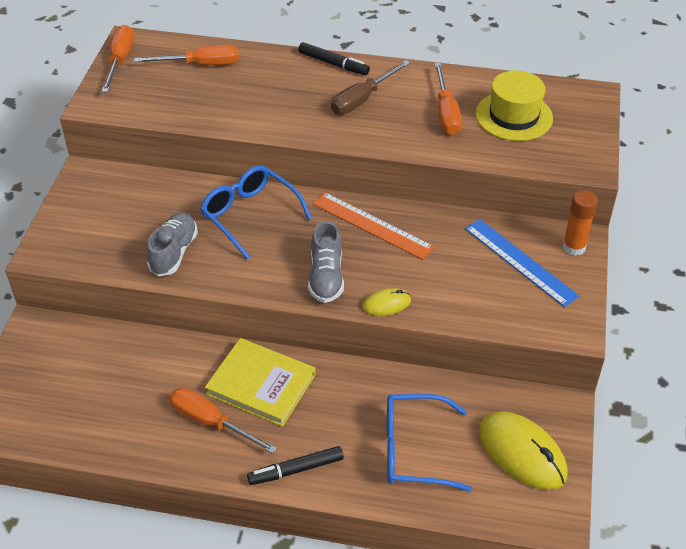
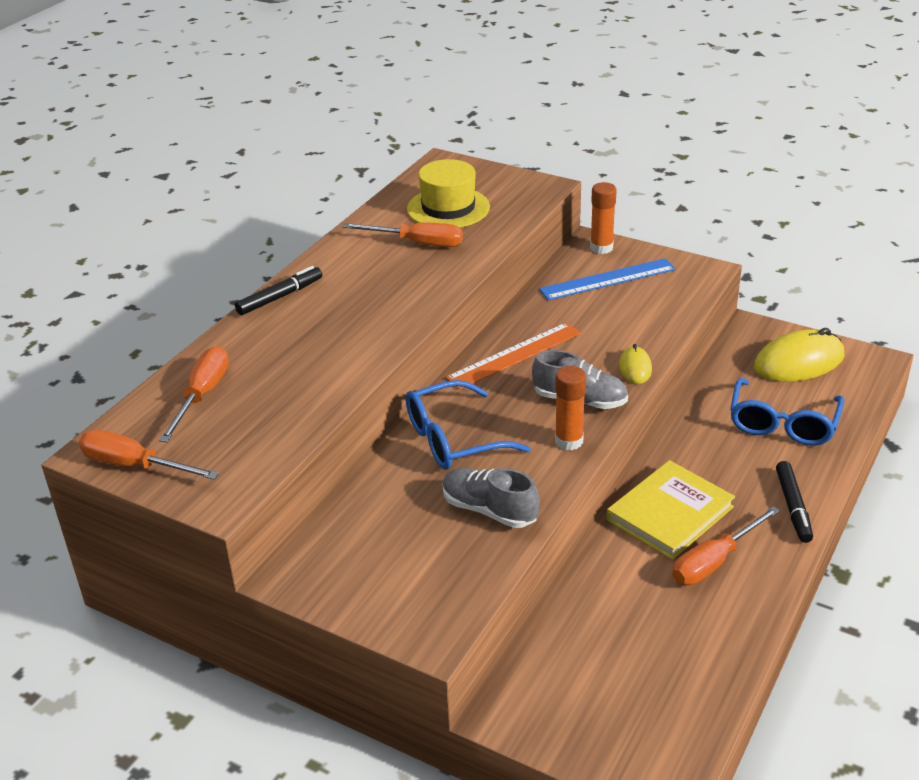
camera: 70 degrees left, 10 degrees down
brown screwdriver [331,60,410,114] -> none
none -> orange glue stick [555,366,586,450]

